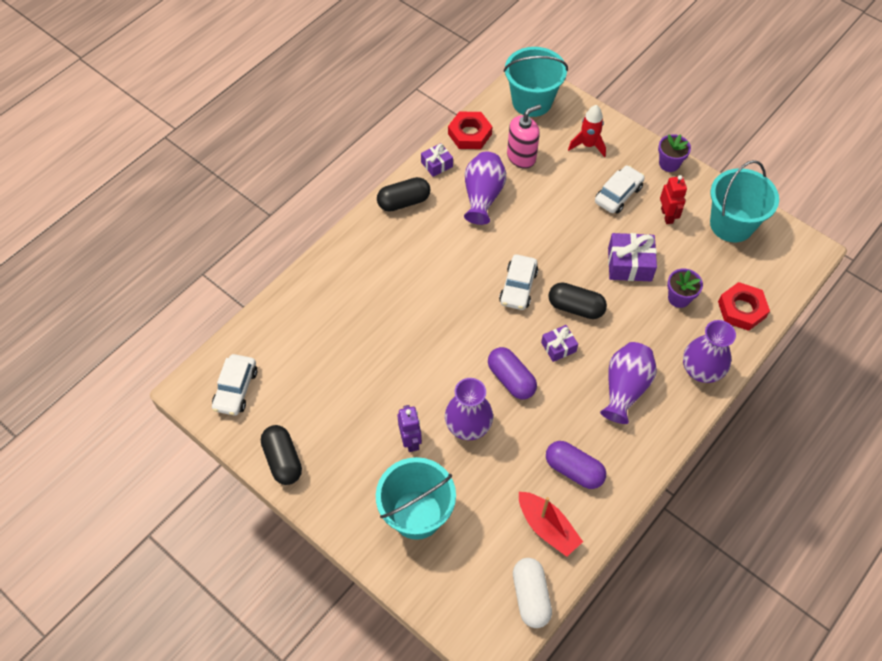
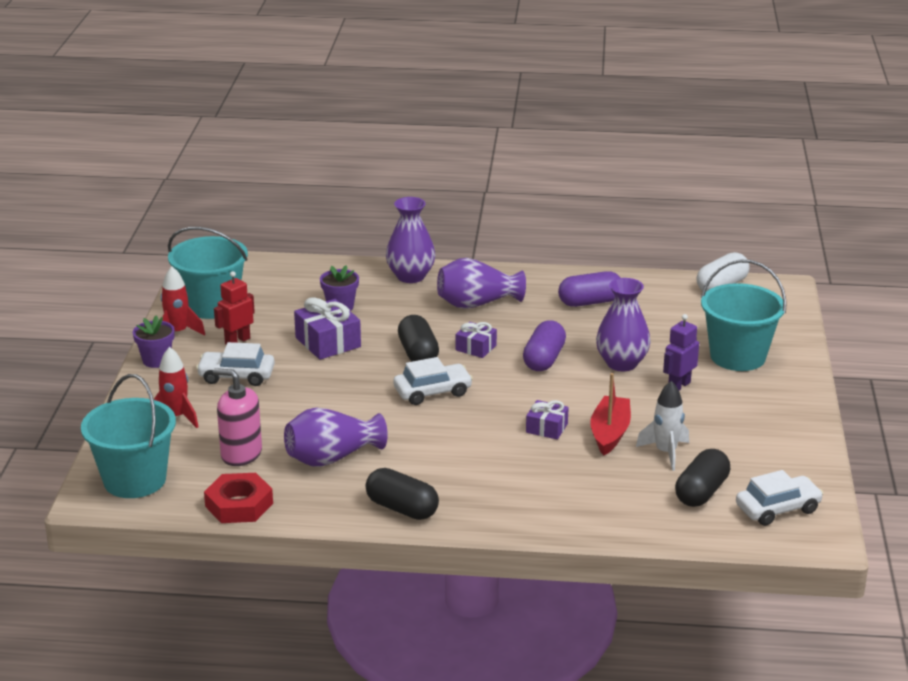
camera: 125 degrees left, 30 degrees down
black capsule [261,425,302,485] -> black capsule moved to [675,449,730,507]
purple gift [421,143,453,177] -> purple gift moved to [526,400,569,440]
red boat [519,492,583,557] -> red boat moved to [590,373,631,455]
purple capsule [546,441,606,489] -> purple capsule turned 75 degrees clockwise [558,271,621,307]
red nut [718,282,770,331] -> none
none -> red rocket [161,266,205,336]
none -> white rocket [636,381,689,471]

